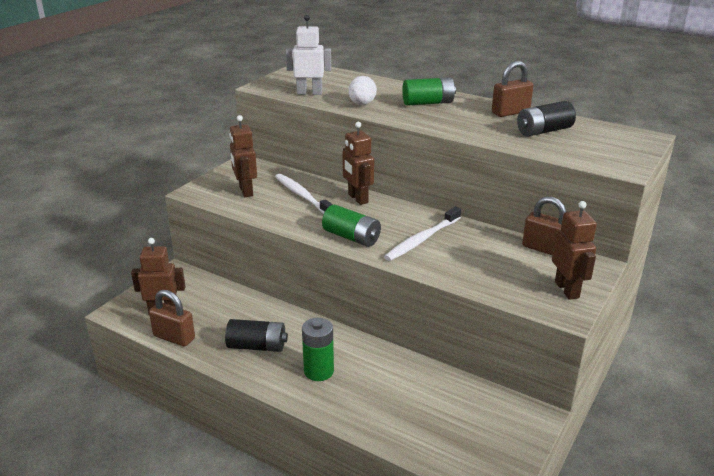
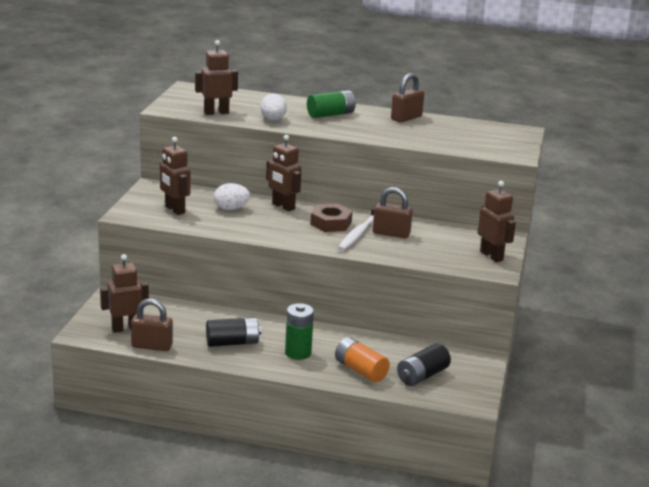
camera: 20 degrees left, 5 degrees down
white toothbrush [275,174,333,214] -> white egg [214,183,250,210]
white robot [286,15,331,95] -> brown robot [195,40,238,115]
green battery [322,205,381,247] -> none
black battery [517,101,576,137] -> black battery moved to [397,343,451,386]
brown padlock [522,196,566,255] -> brown padlock moved to [373,187,413,238]
none -> brown nut [310,204,353,232]
none -> orange battery [335,337,390,382]

